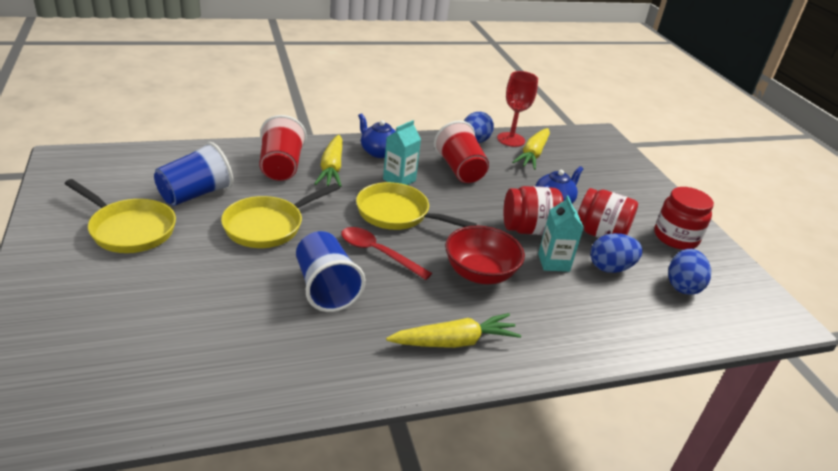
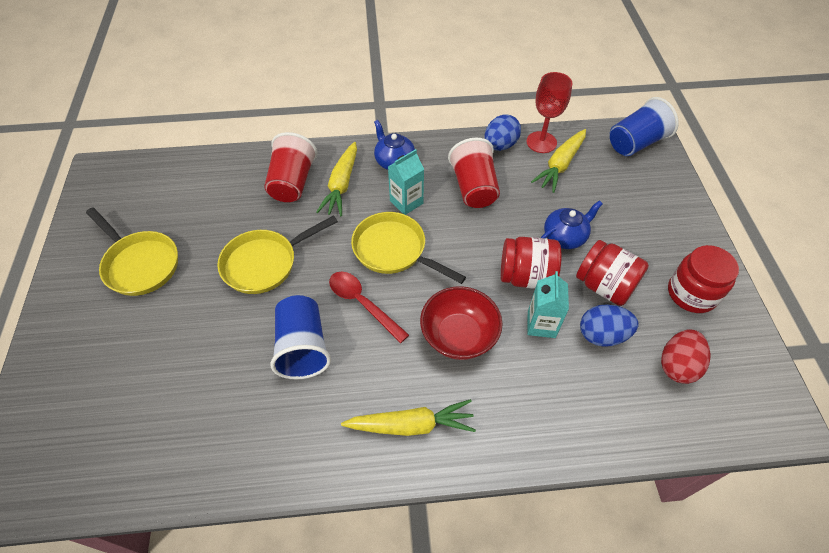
camera: 15 degrees right, 20 degrees up
blue cup [154,142,233,206] -> blue cup moved to [610,97,679,156]
blue egg [668,249,711,295] -> red egg [661,329,711,384]

